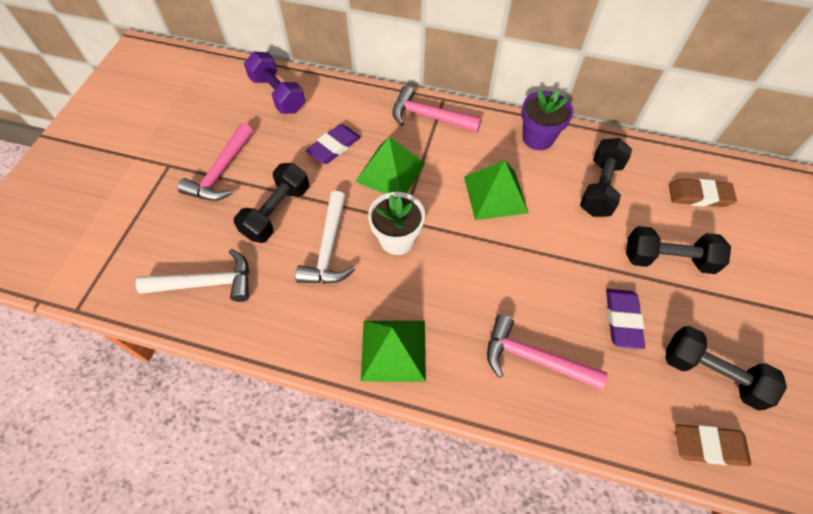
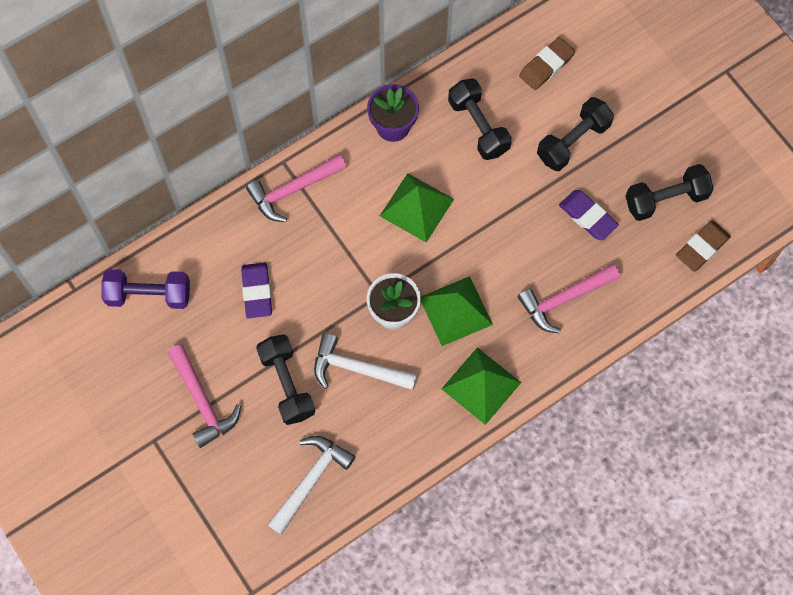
camera: 50 degrees left, 10 degrees up
white hammer [295,191,355,284] -> white hammer turned 150 degrees clockwise [314,333,417,390]
green pyramid [355,137,425,194] -> green pyramid moved to [421,276,493,346]

